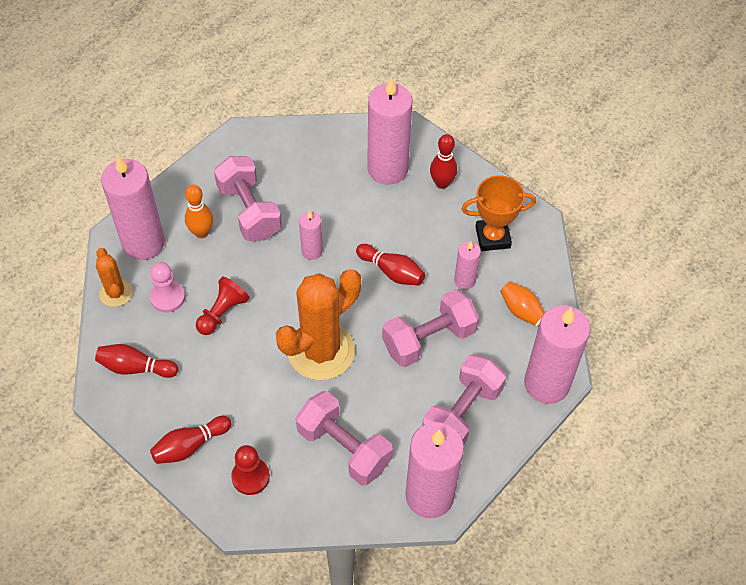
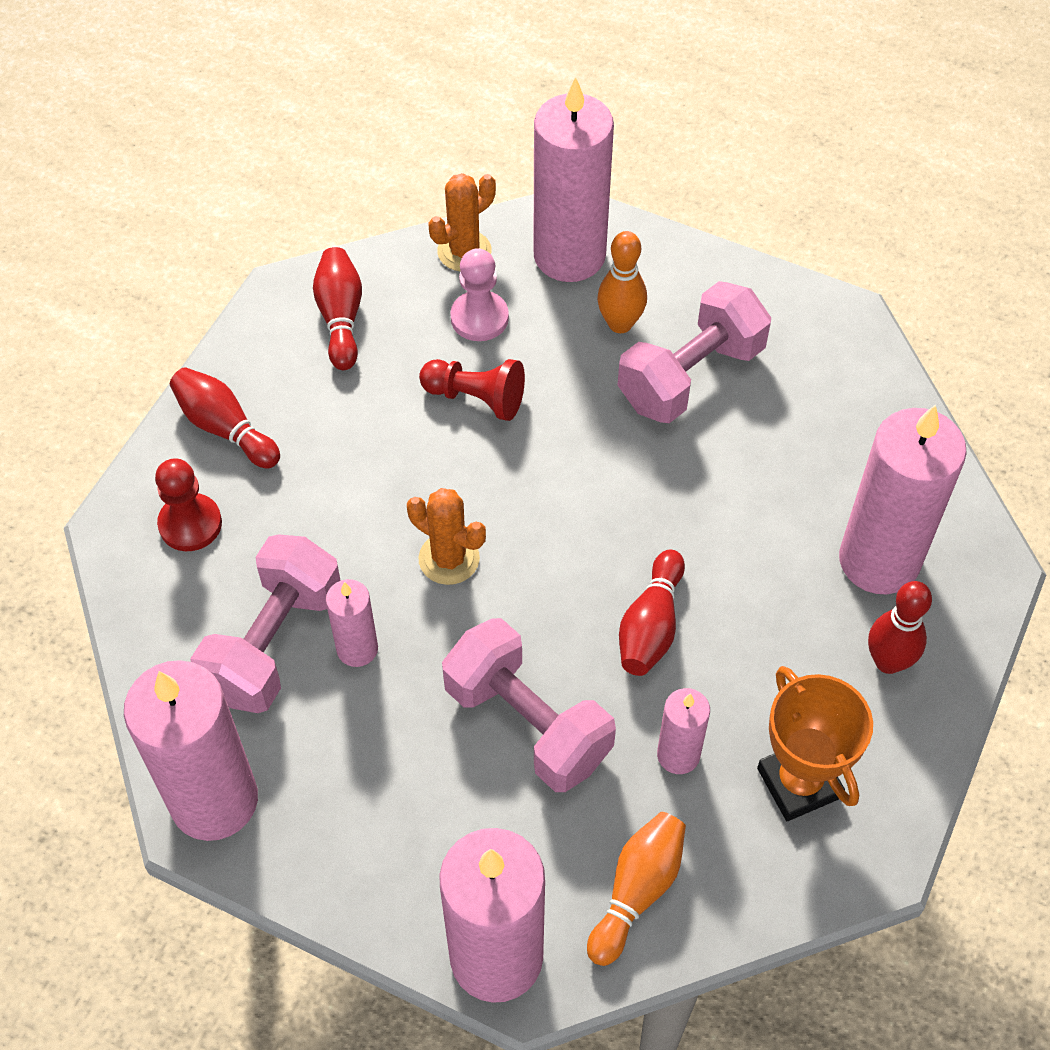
camera: 75 degrees right, 0 degrees up
orange cactus [276,269,361,380] -> orange cactus [407,488,486,585], size x0.51
pink candle [299,211,323,260] -> pink candle moved to [326,579,378,667]
pink dumbbell [422,354,506,444] -> none

